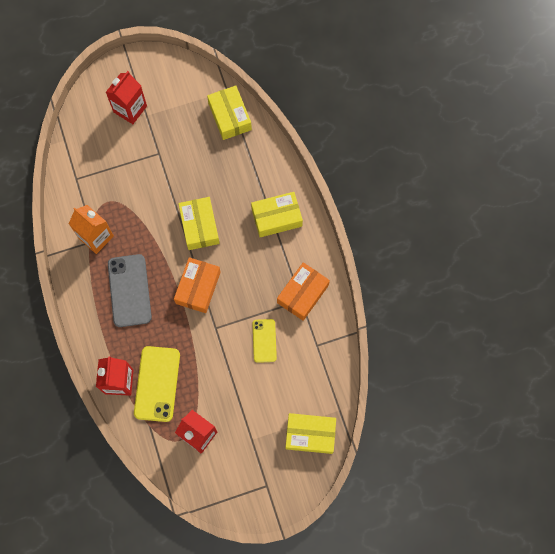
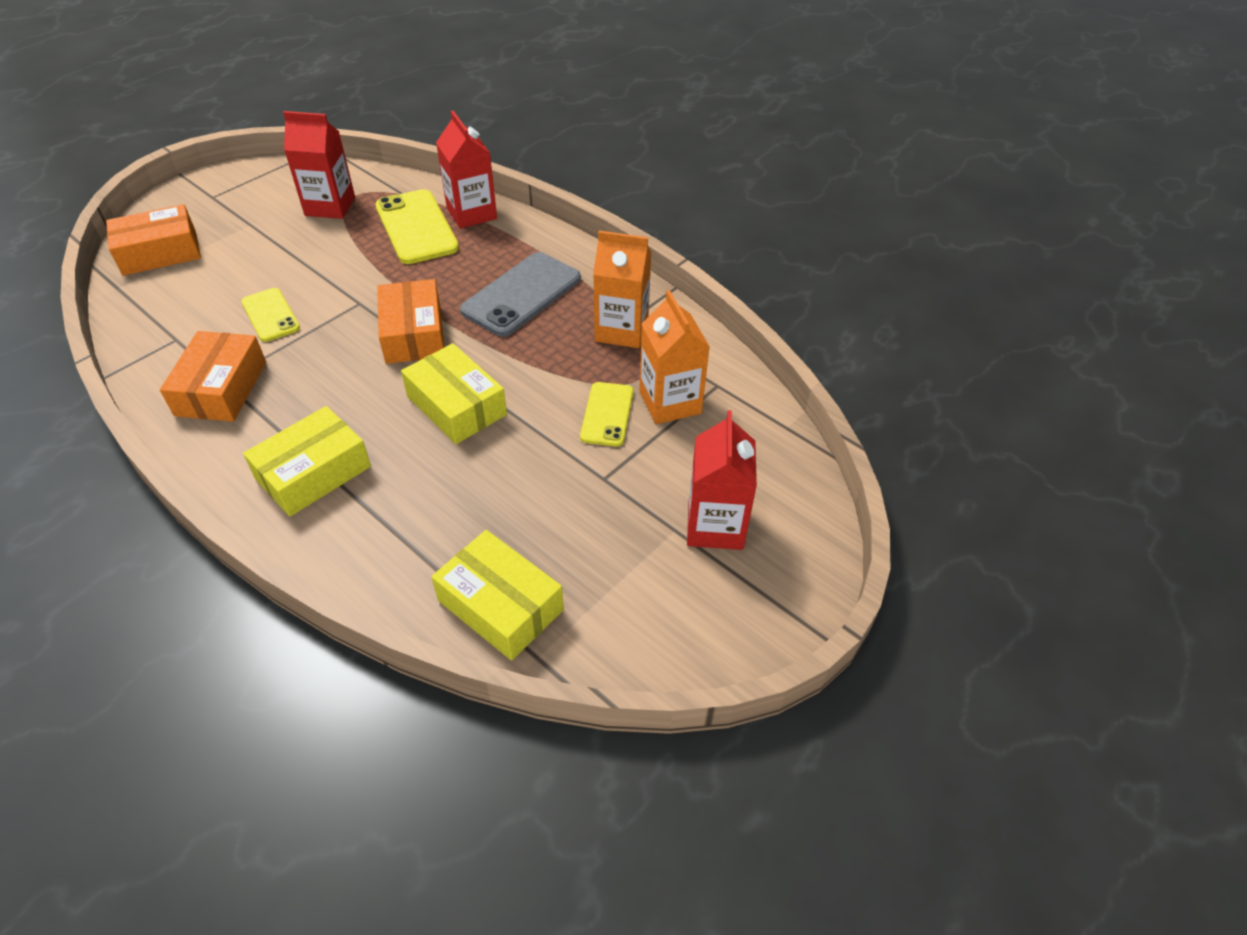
camera: 150 degrees right, 25 degrees down
grey phone [108,254,152,327] -> grey phone turned 75 degrees clockwise [460,252,581,337]
yellow box [285,413,336,454] -> orange box [106,204,201,276]
none -> yellow phone [580,382,633,447]
none -> orange carton [639,290,710,424]

